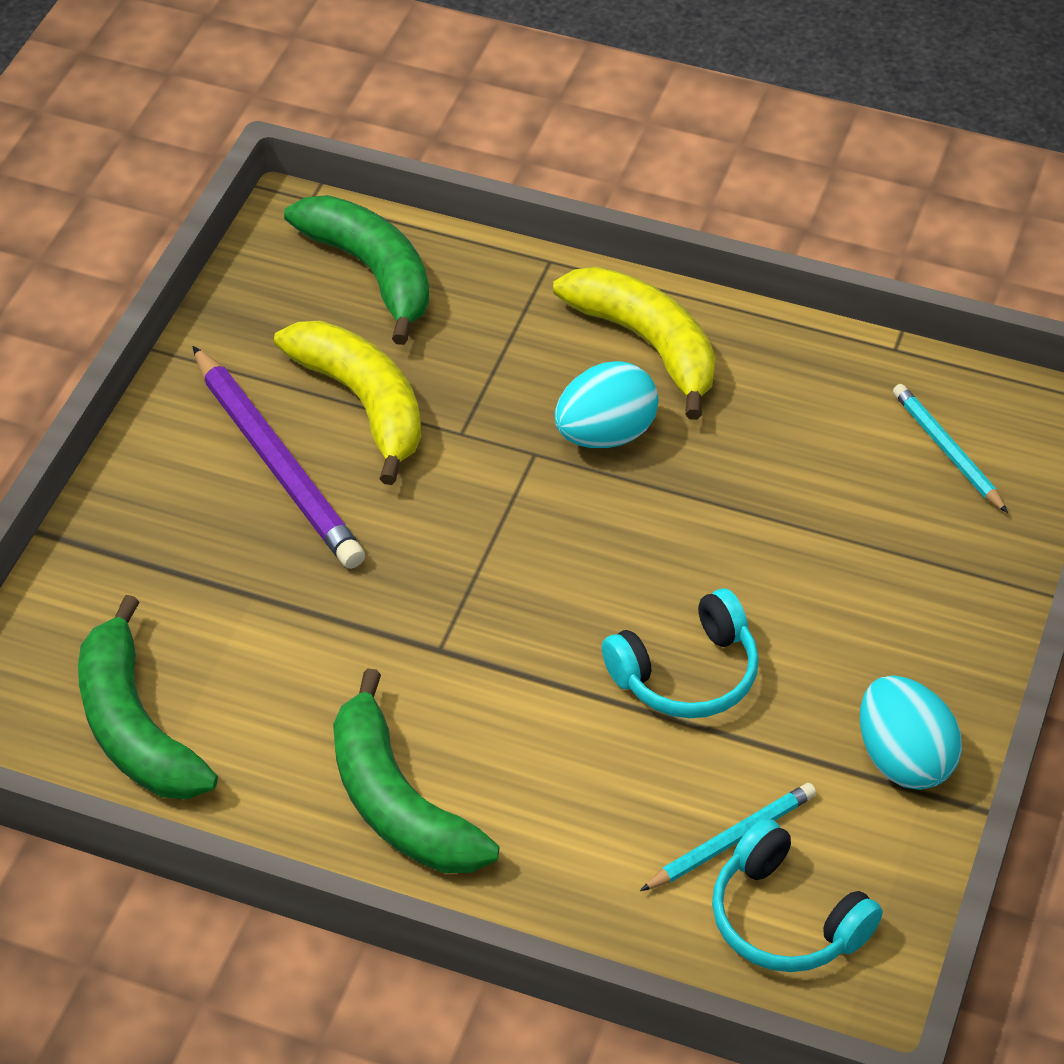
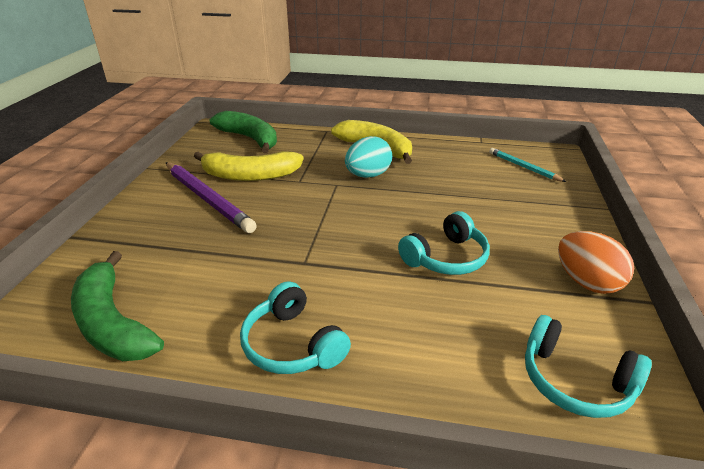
camera: 10 degrees left, 15 degrees down
yellow banana [274,320,421,485] -> yellow banana turned 135 degrees clockwise [194,151,304,181]
green banana [333,668,500,873] -> turquoise headphones [240,281,351,374]
turquoise pencil [640,783,816,891] -> none
turquoise egg [860,675,962,790] -> orange egg [558,231,634,294]

